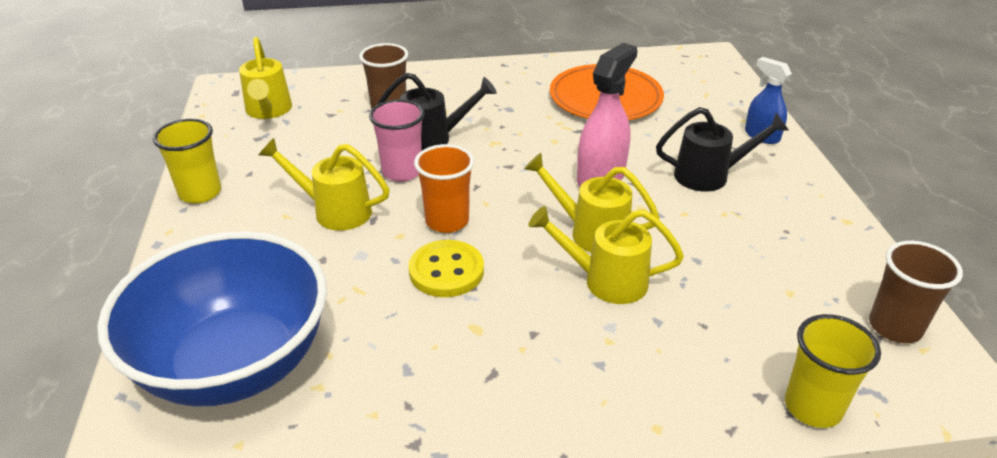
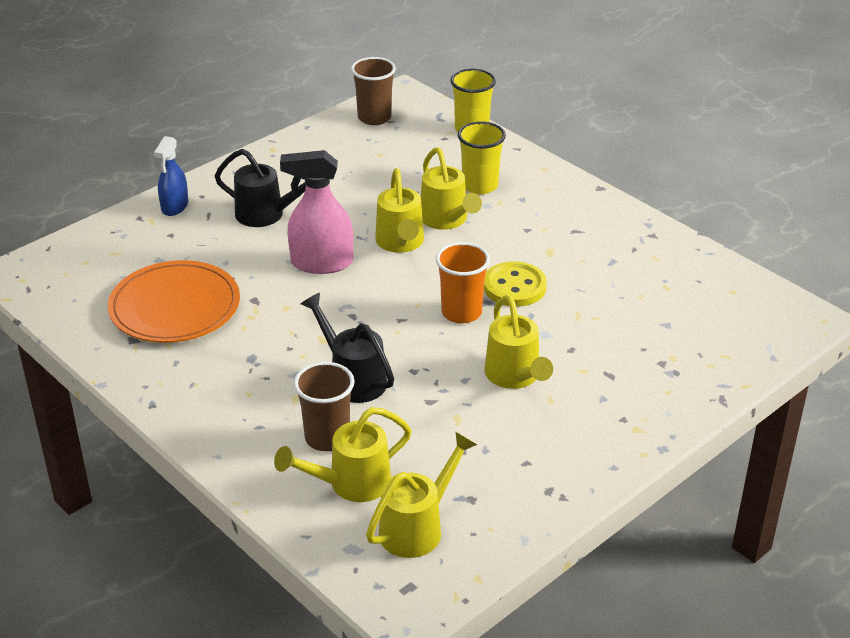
camera: 125 degrees left, 0 degrees up
blue bowl [97,231,327,407] -> none
yellow cup [153,119,221,204] -> yellow cup moved to [458,121,506,194]
pink cup [369,100,425,182] -> none
black watering can [656,107,789,192] -> black watering can turned 150 degrees clockwise [215,149,306,227]
none -> yellow watering can [274,407,412,502]

